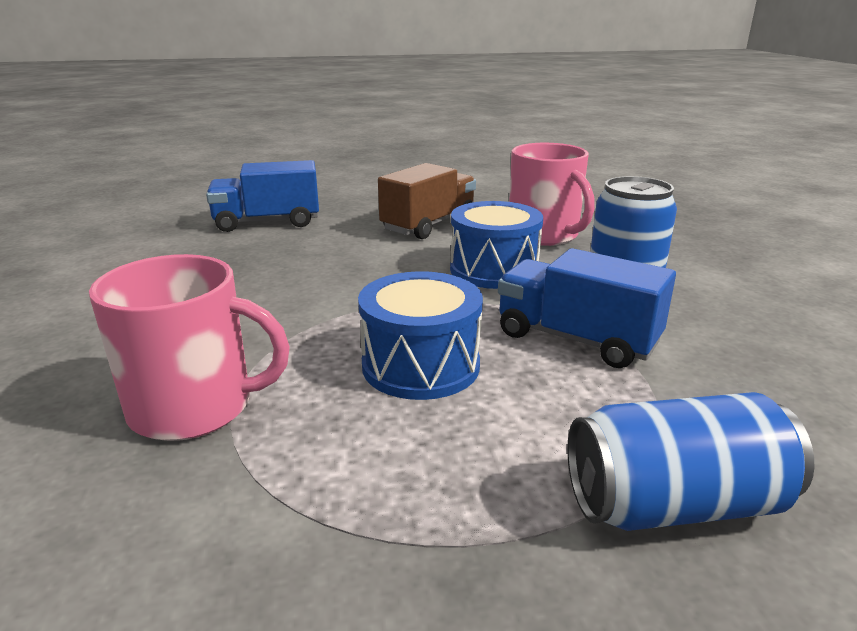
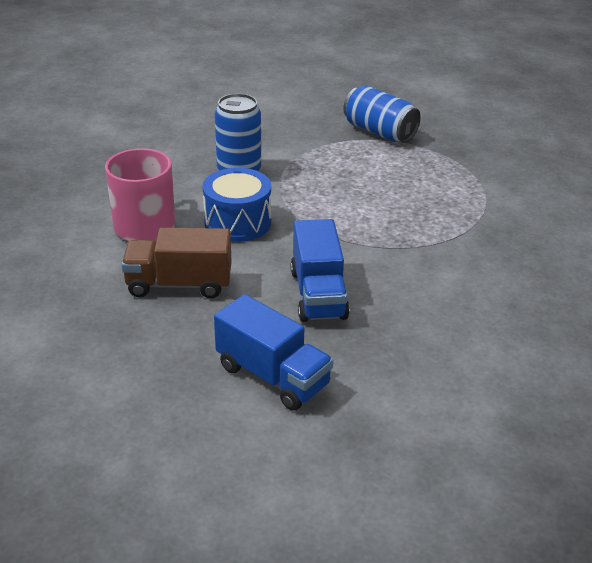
camera: 130 degrees left, 10 degrees up
pink mug [89,254,290,441] -> none
blue drum [358,271,483,400] -> none
blue truck [498,248,676,368] -> blue truck moved to [290,219,350,322]

